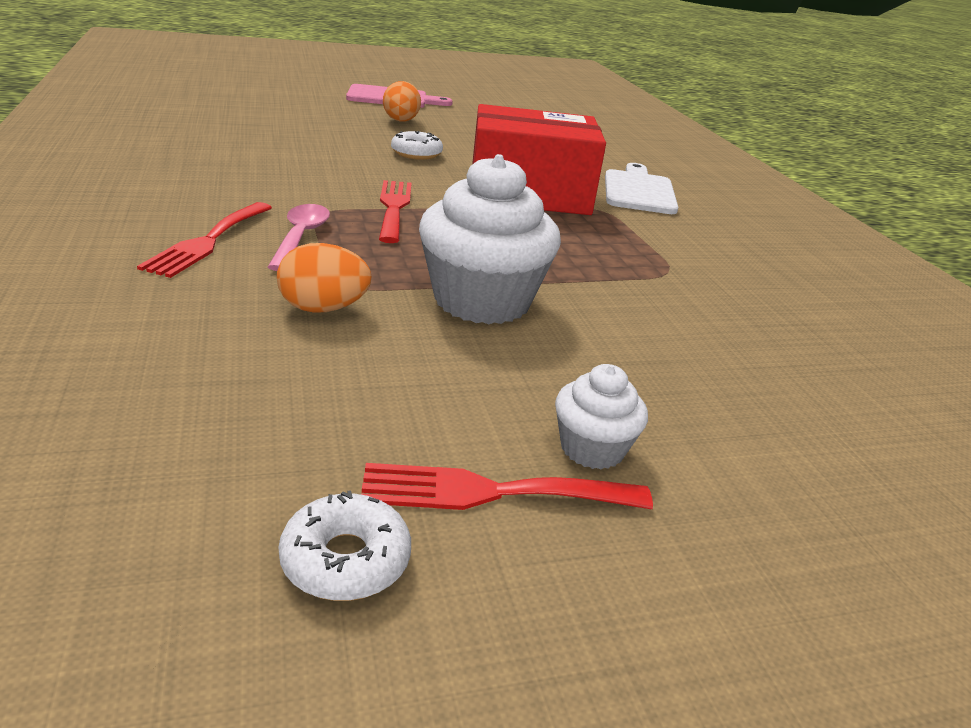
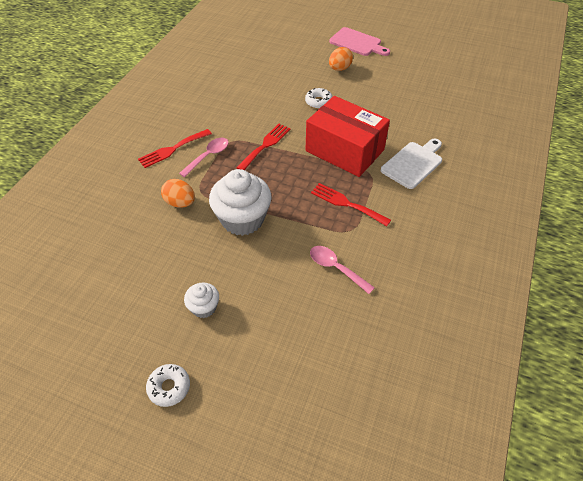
camera: 40 degrees right, 20 degrees up
white donut [278,490,411,601] -> white donut moved to [146,364,190,407]
red fork [361,463,653,510] -> red fork moved to [311,183,391,226]
none -> pink spoon [310,246,375,294]

